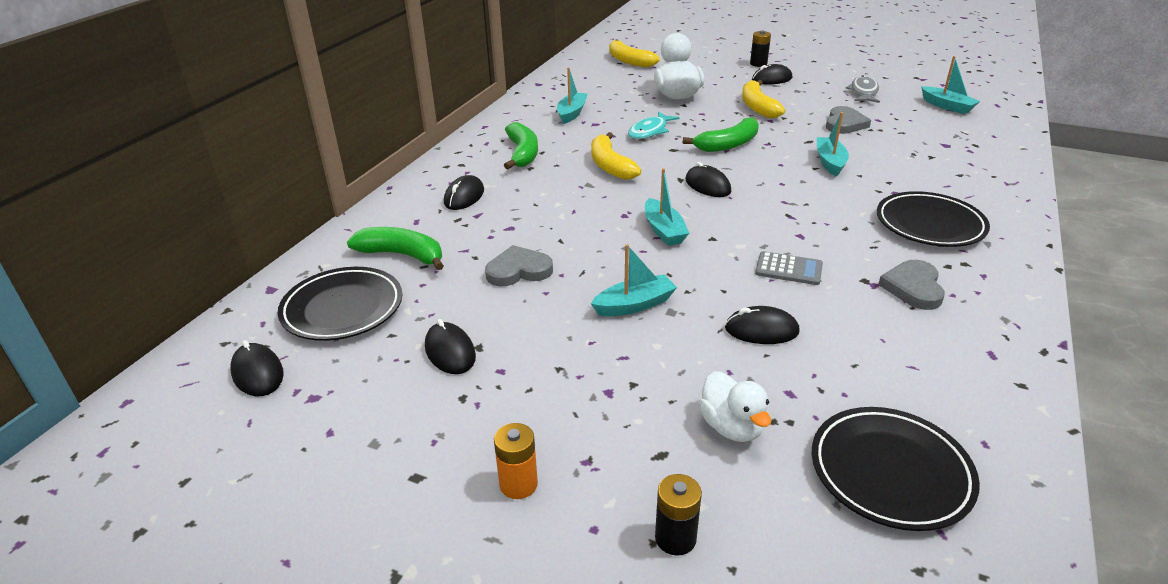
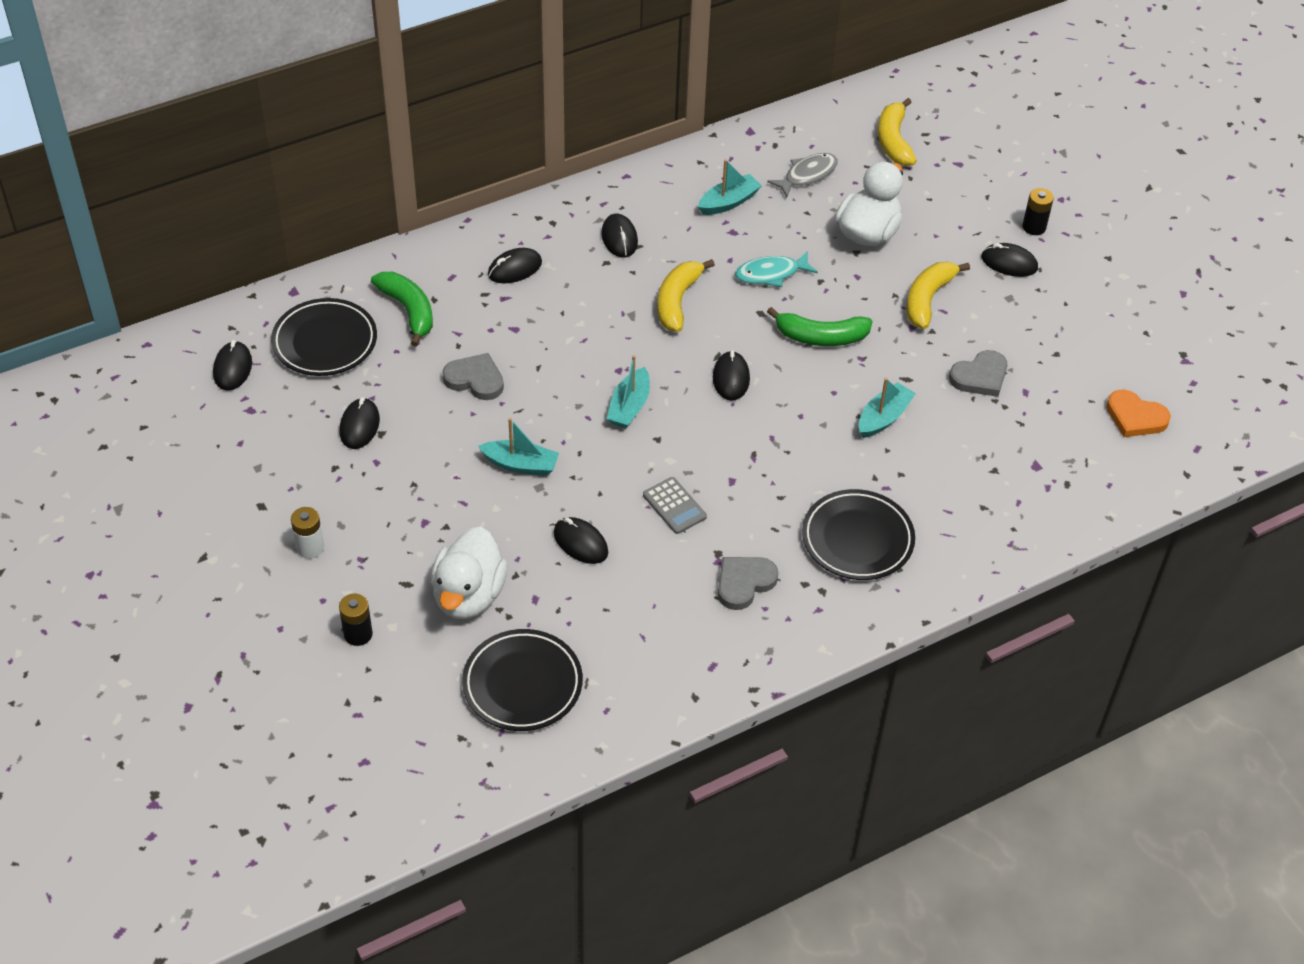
camera: 35 degrees right, 15 degrees up
orange battery [494,423,538,499] -> white battery [291,507,324,558]
green banana [504,122,538,169] -> black mouse [601,214,638,258]
white duck [698,371,771,442] -> white duck [431,526,507,619], size x1.54
grey fish [846,75,880,103] -> grey fish moved to [767,153,838,198]
turquoise boat [921,56,980,114] -> orange heart [1106,390,1171,437]

